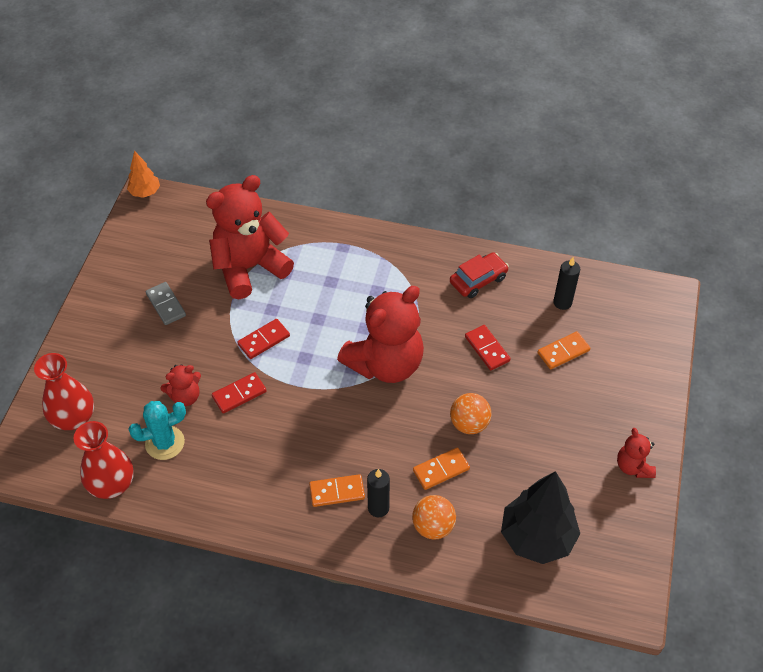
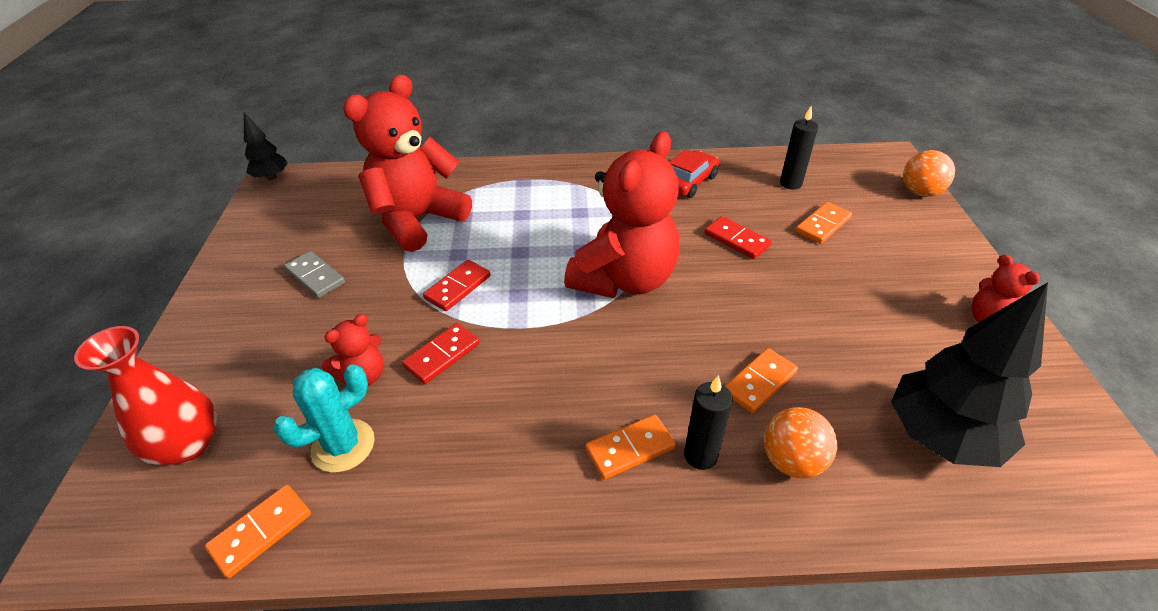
camera: 15 degrees left, 10 degrees down
red vase [74,421,134,499] -> orange domino [205,485,311,578]
orange tree [127,151,160,198] -> black tree [244,113,288,180]
orange ball [450,393,492,434] -> orange ball moved to [903,150,955,197]

